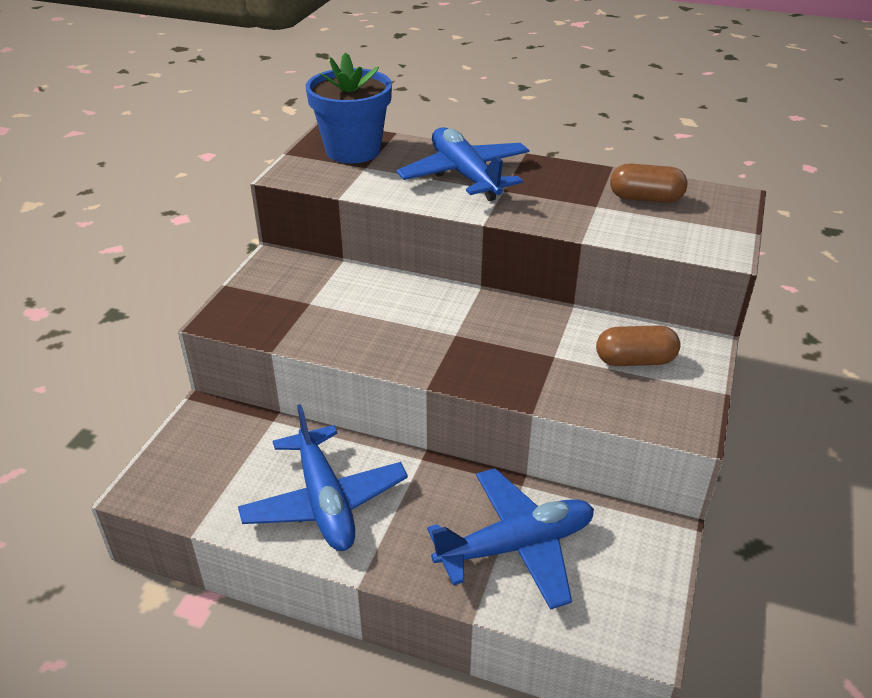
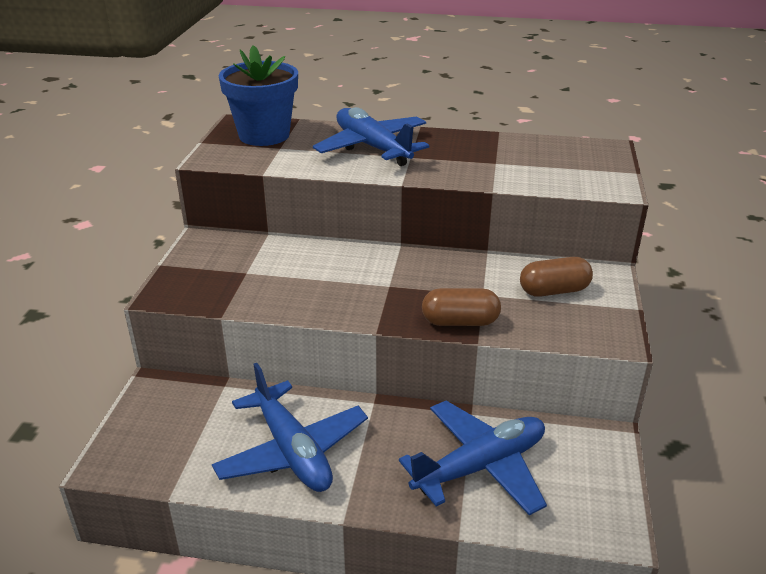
camera: 10 degrees left, 5 degrees down
brown capsule [610,163,687,203] -> brown capsule moved to [422,288,501,326]

